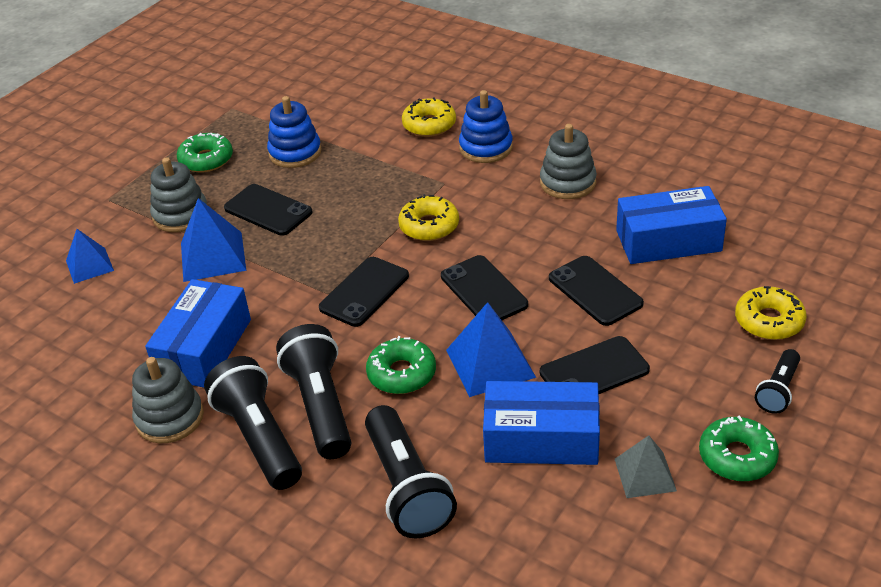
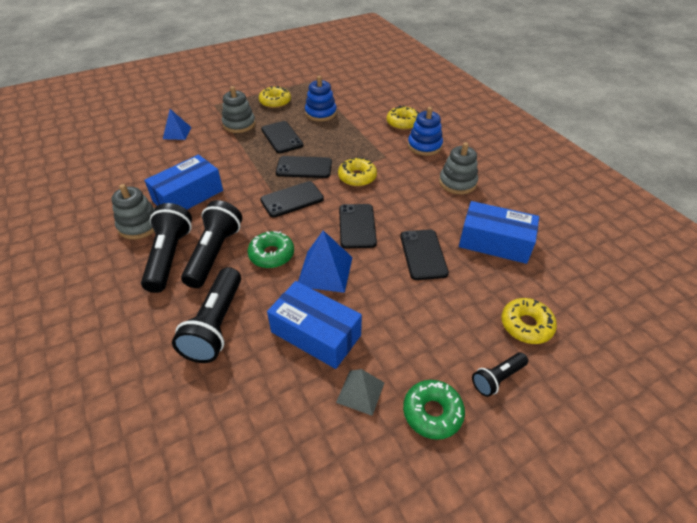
camera: 25 degrees right, 5 degrees up
green donut [177,133,233,173] -> yellow donut [259,86,291,108]
blue pyramid [181,198,246,282] -> none
black phone [540,336,650,394] -> black phone moved to [276,156,332,178]

